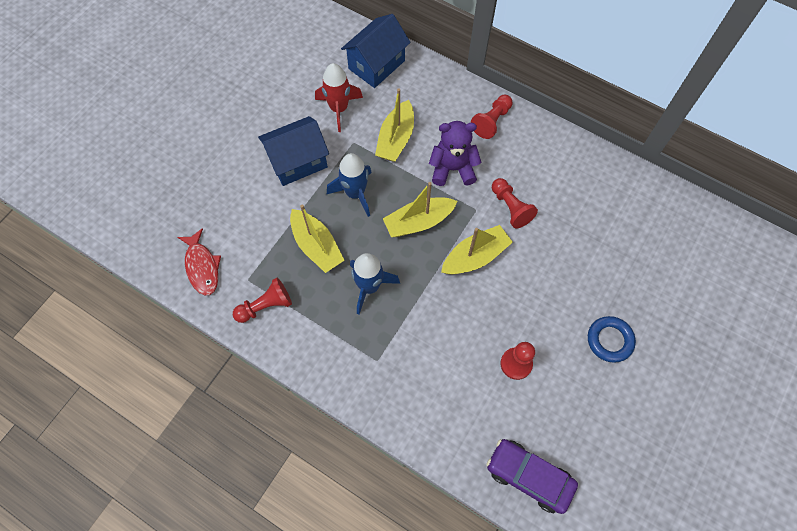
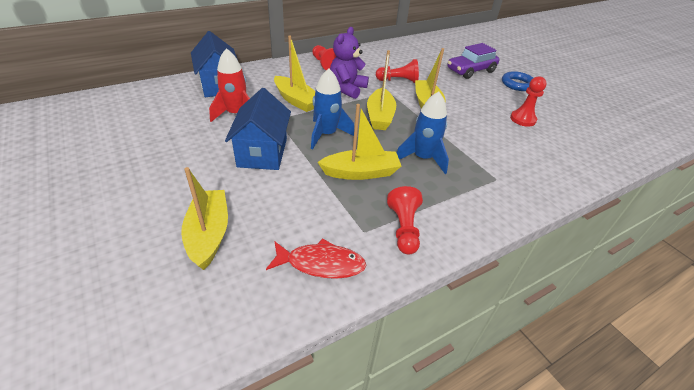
camera: 65 degrees left, 25 degrees down
purple car [486,439,578,514] -> purple car moved to [447,43,499,79]
none -> yellow boat [181,167,228,270]

